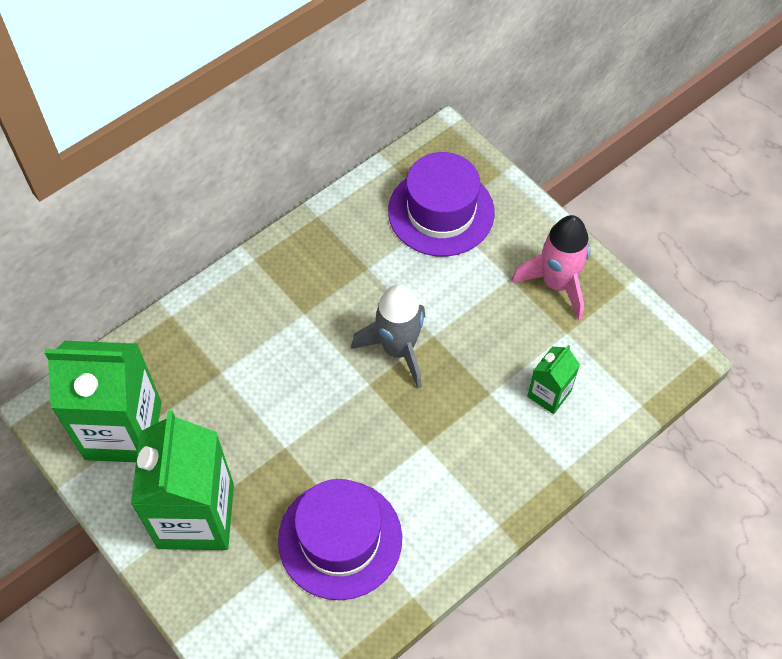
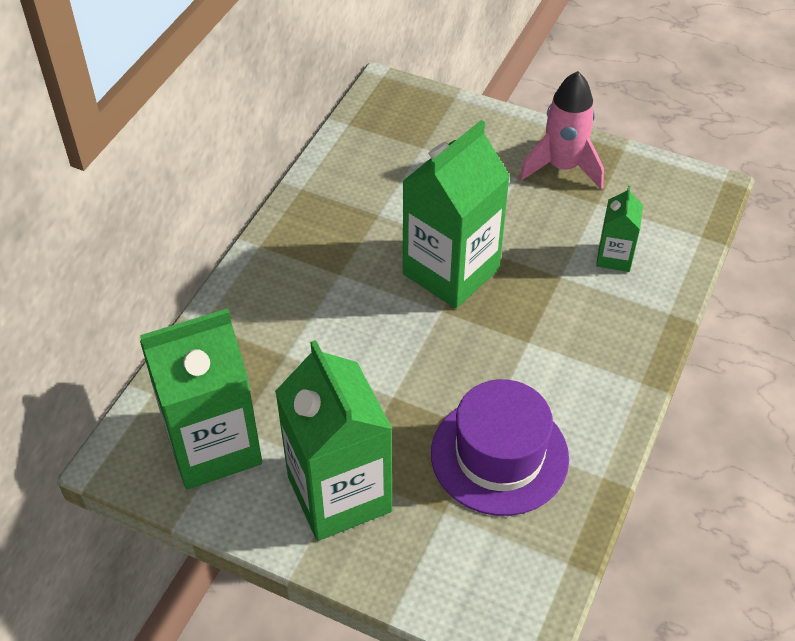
camera: 25 degrees left, 10 degrees down
grey rocket [351,284,425,388] -> green carton [402,120,510,309]
purple hat [388,152,495,257] -> none

